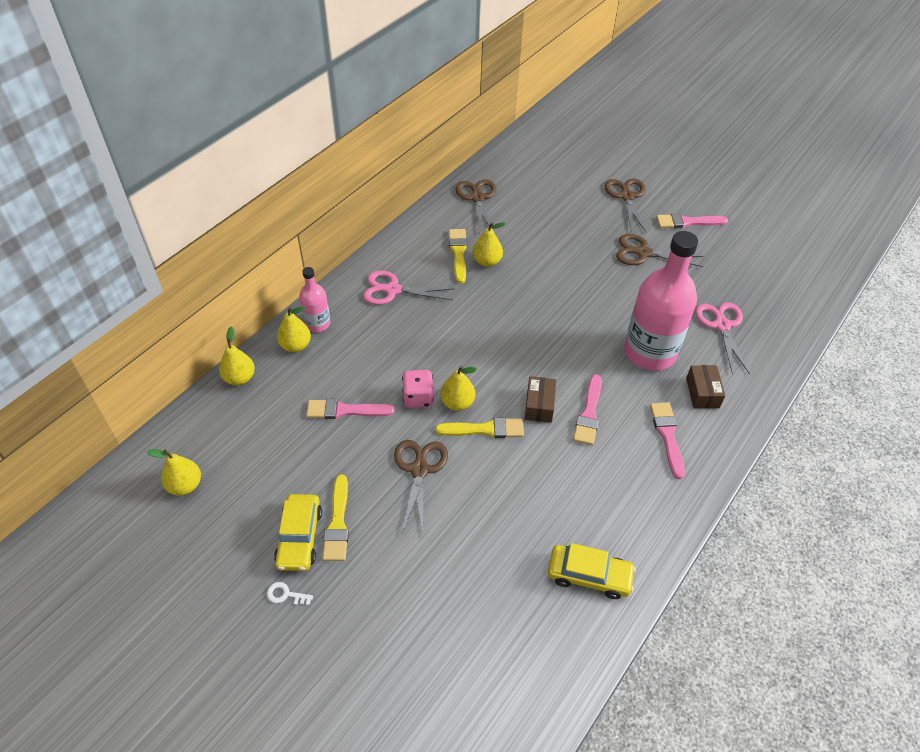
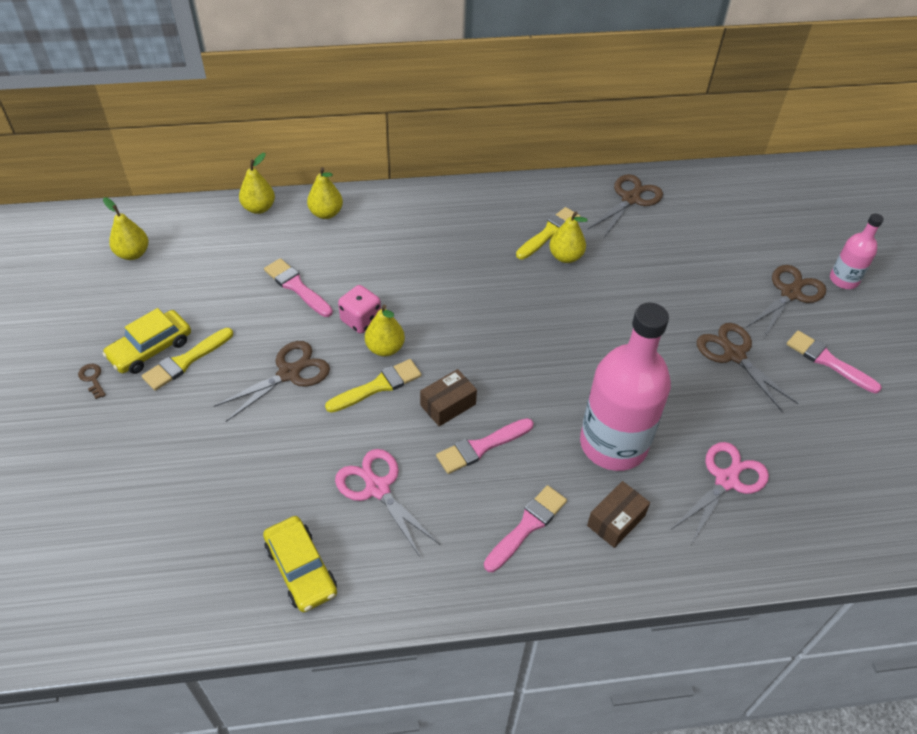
camera: 45 degrees right, 0 degrees up
white key [267,582,313,605] -> brown key [78,364,106,399]
pink bottle [299,267,330,332] -> pink bottle moved to [830,213,884,289]
pink scissors [363,270,455,305] -> pink scissors moved to [335,449,440,557]
yellow brush [435,418,524,438] -> yellow brush turned 75 degrees counterclockwise [325,359,422,413]

